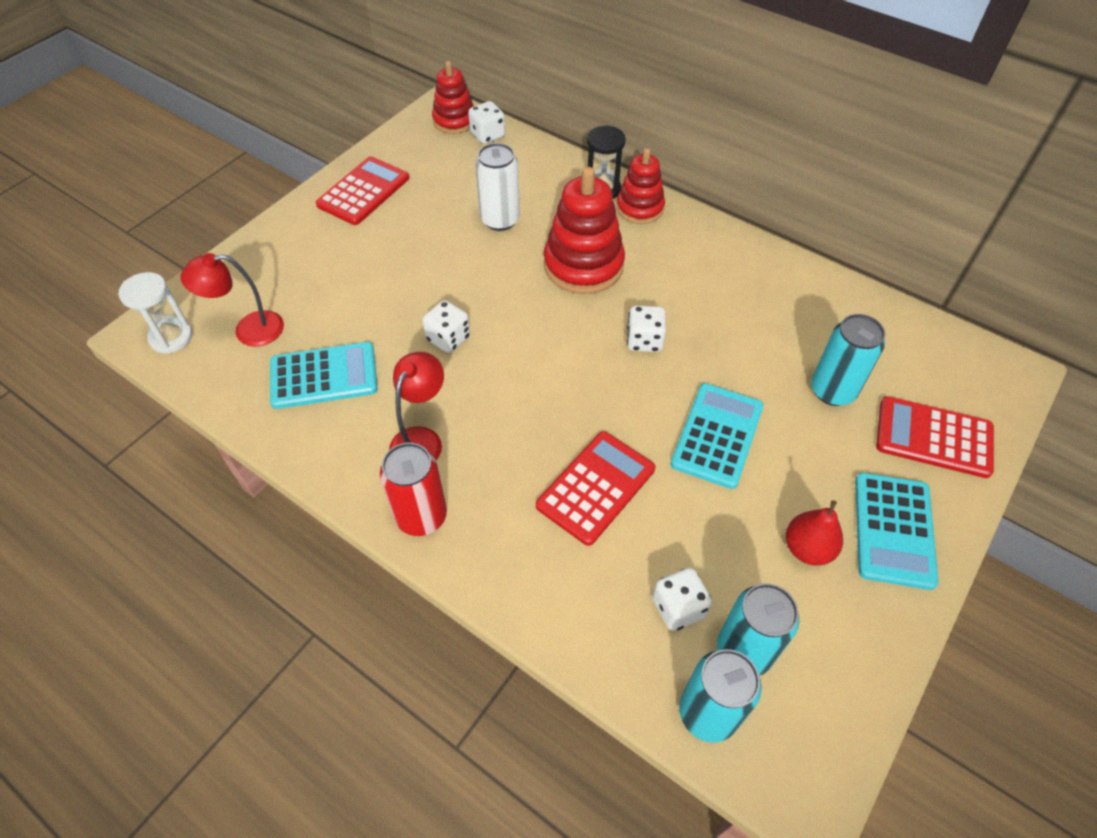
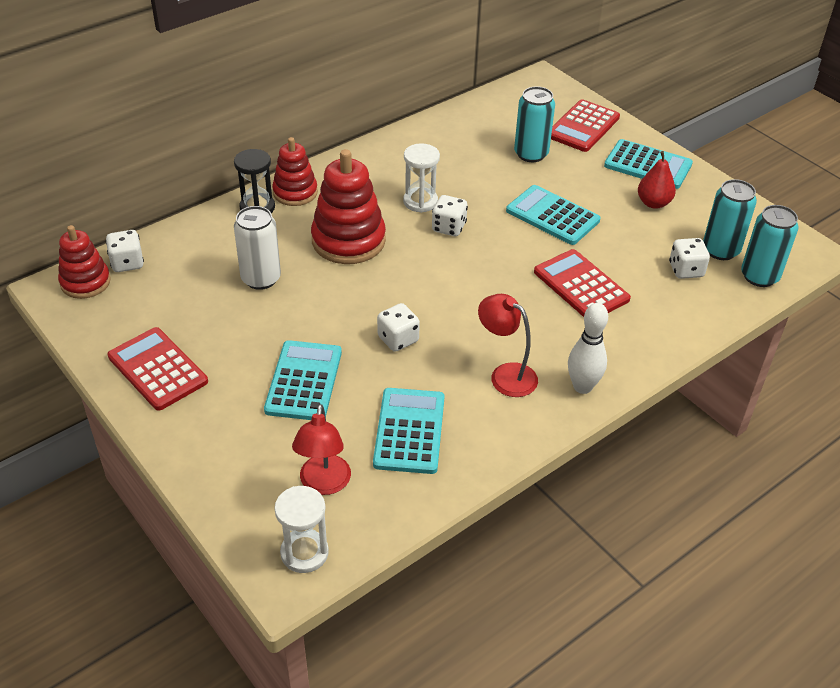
camera: 75 degrees left, 10 degrees down
red can [380,443,447,536] -> white bowling pin [568,303,608,394]
none -> turquoise calculator [264,340,342,420]
none -> white hourglass [403,143,440,213]

